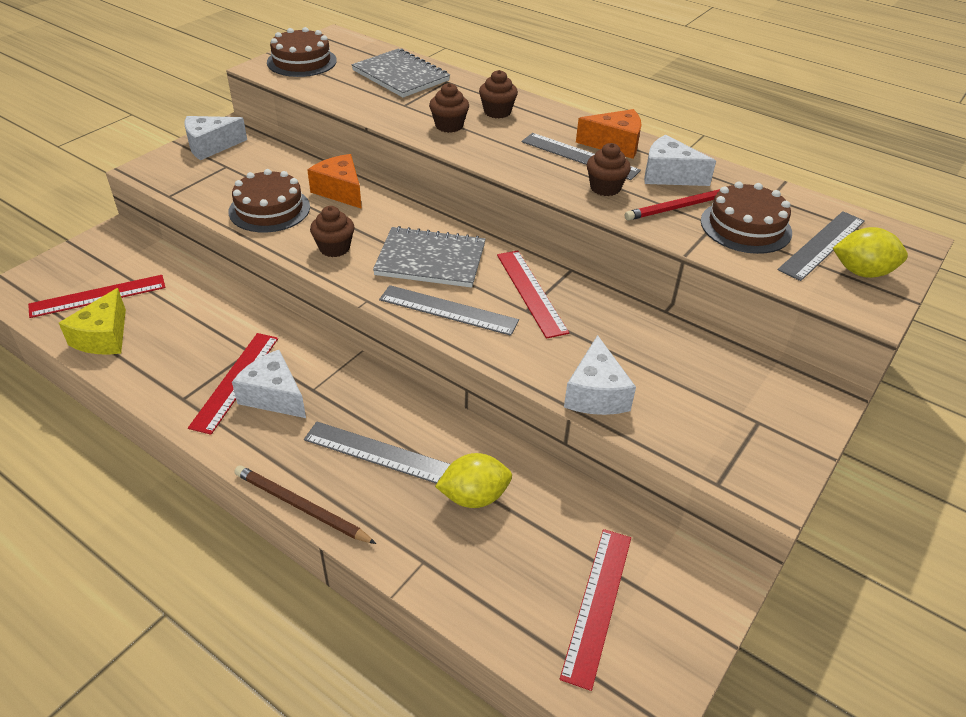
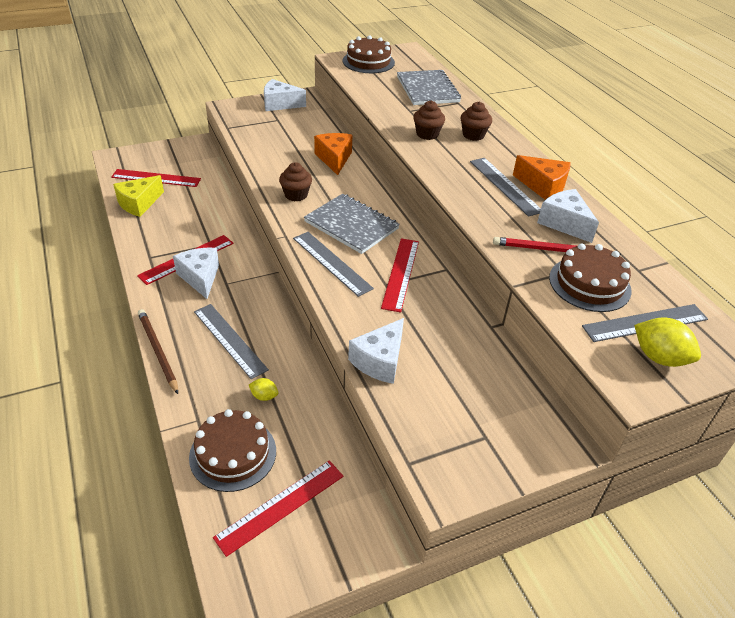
camera: 30 degrees right, 0 degrees up
brown cake [229,169,310,232] -> brown cake moved to [189,409,276,492]
yellow lemon [435,453,512,508] -> yellow lemon [249,378,278,401], size x0.54
brown cupcake [587,143,631,196] -> none

